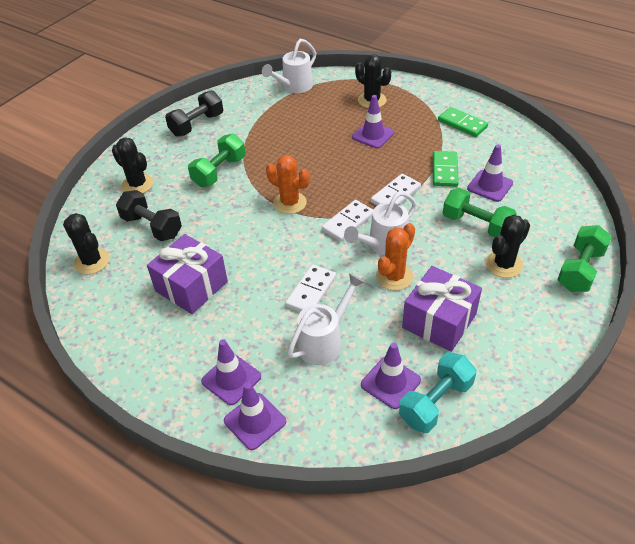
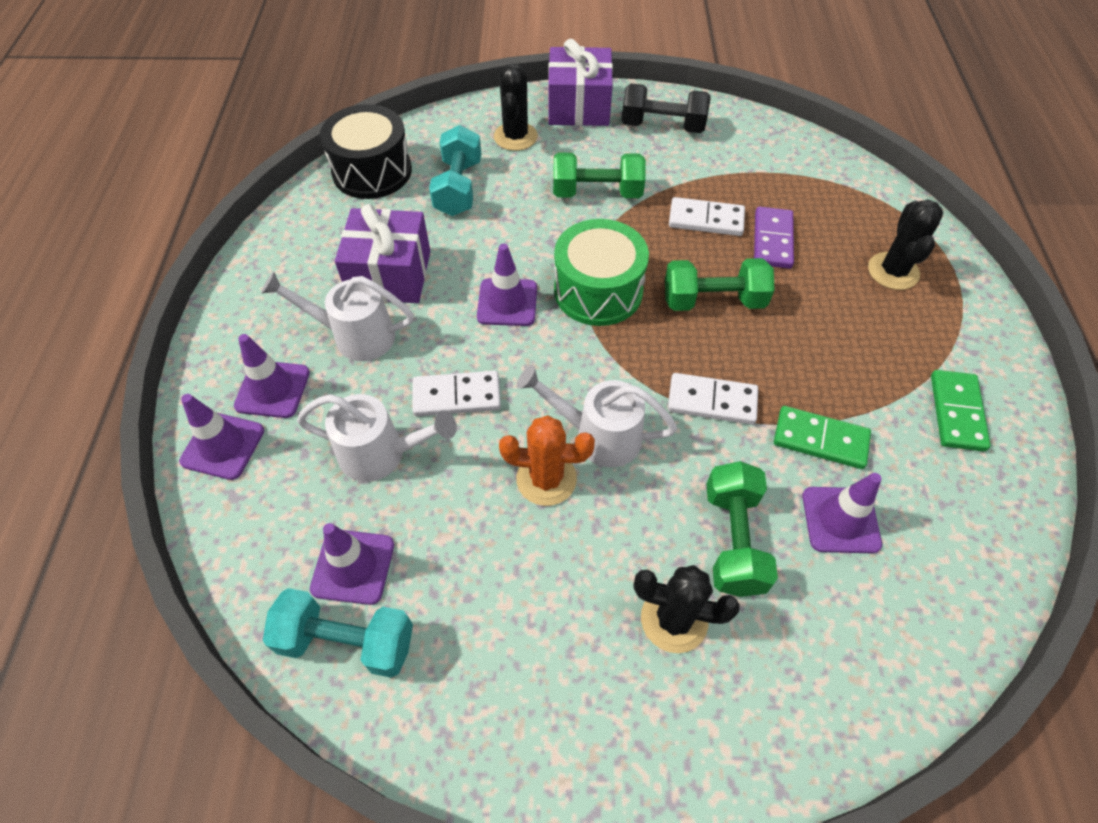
camera: 55 degrees right, 10 degrees up
black cactus [63,213,110,274] -> black drum [320,104,412,199]
black dumbbell [116,190,182,241] -> turquoise dumbbell [429,125,481,216]
white watering can [262,39,316,93] -> white watering can moved to [261,271,414,361]
orange cactus [266,155,310,214] -> green drum [554,219,649,326]
white domino [322,200,373,242] -> white domino moved to [669,197,745,236]
purple traffic cone [352,95,394,149] -> purple traffic cone moved to [477,243,537,326]
purple gift [402,266,482,352] -> purple gift moved to [548,39,613,126]
green domino [433,151,459,187] -> green domino turned 45 degrees clockwise [774,406,871,469]
green dumbbell [557,225,612,292] -> green dumbbell moved to [665,258,775,311]
none -> purple domino [754,207,794,269]

